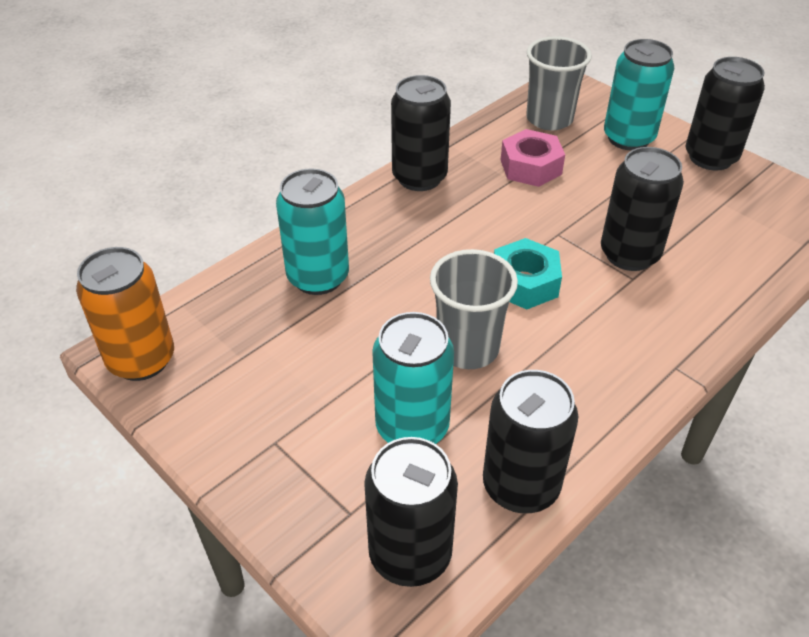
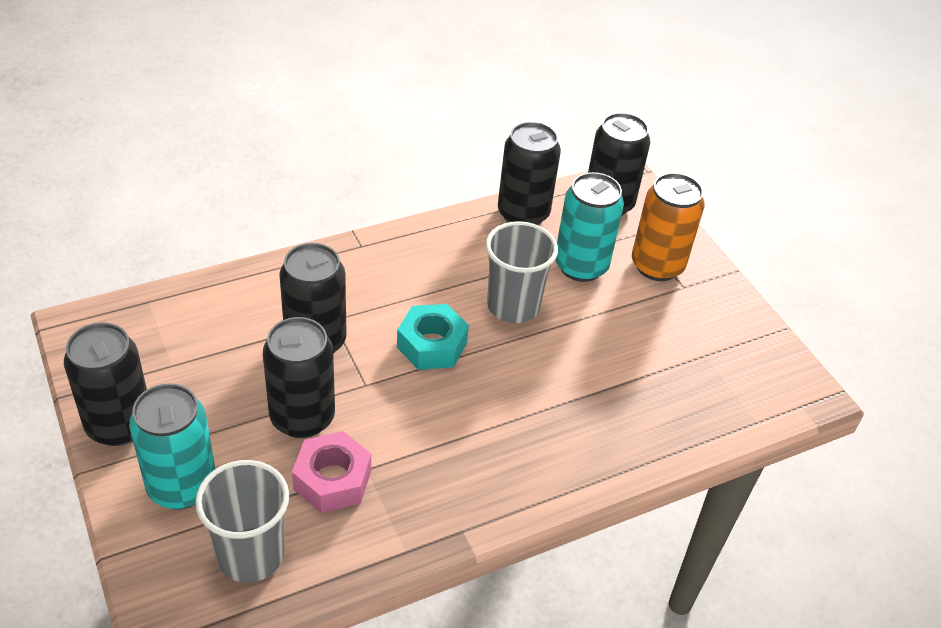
camera: 165 degrees left, 0 degrees up
orange can [76,247,174,381] -> orange can moved to [632,173,705,281]
turquoise can [276,169,349,295] -> none
black can [391,75,451,191] -> black can moved to [263,317,335,438]

